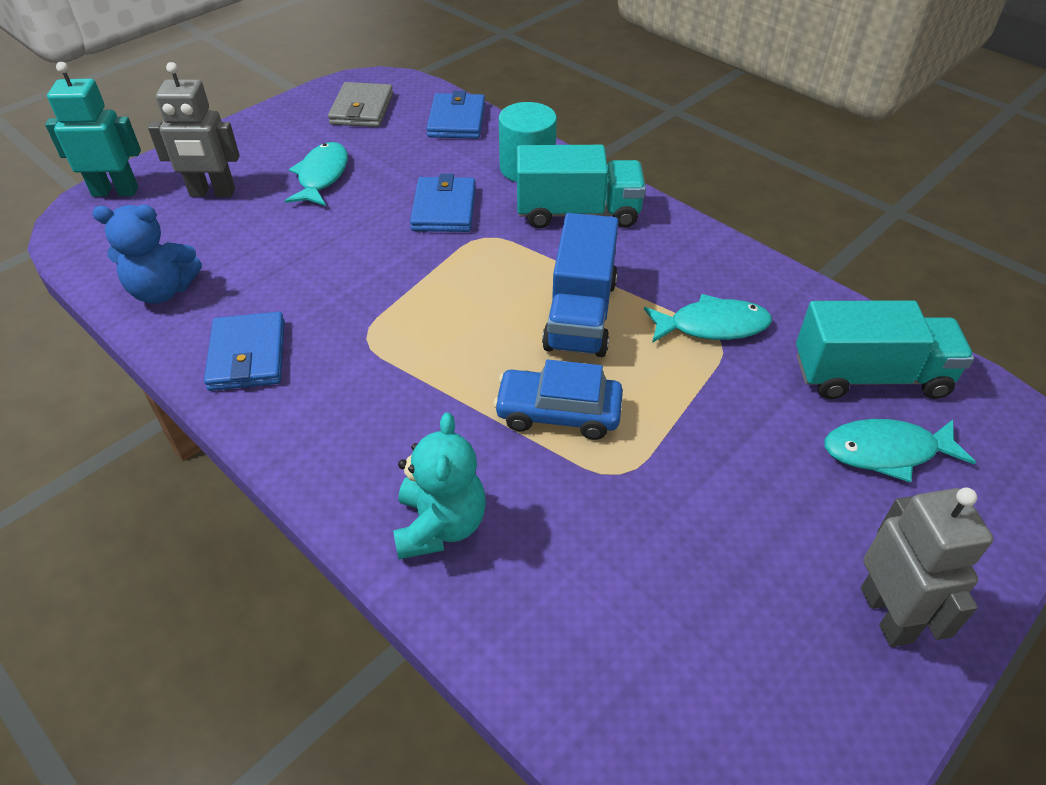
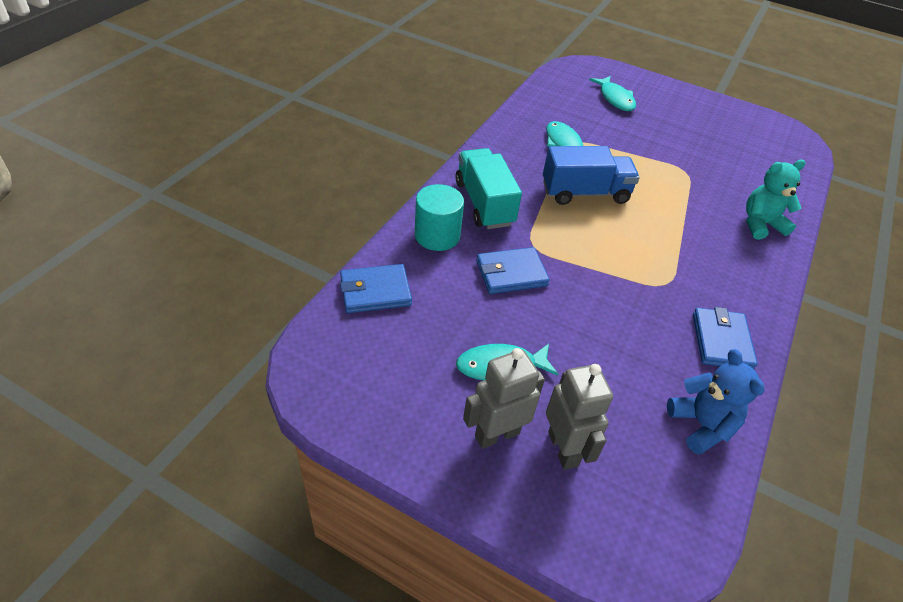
camera: 110 degrees left, 0 degrees up
turquoise robot [45,62,141,197] -> none
blue wallet [204,312,285,391] -> blue wallet turned 60 degrees counterclockwise [693,307,758,369]
grey wallet [328,82,393,127] -> none
blue car [494,360,623,440] -> none
turquoise truck [796,301,974,399] -> none
grey robot [861,487,993,647] -> grey robot moved to [463,348,545,449]

